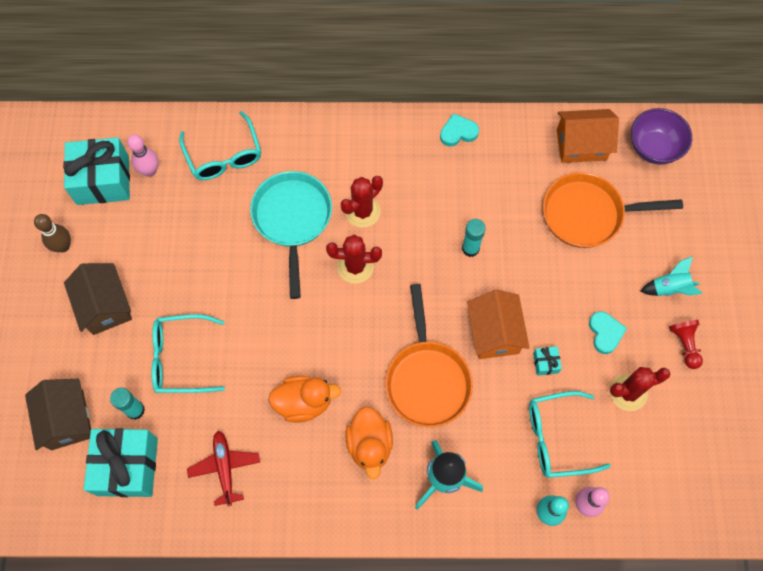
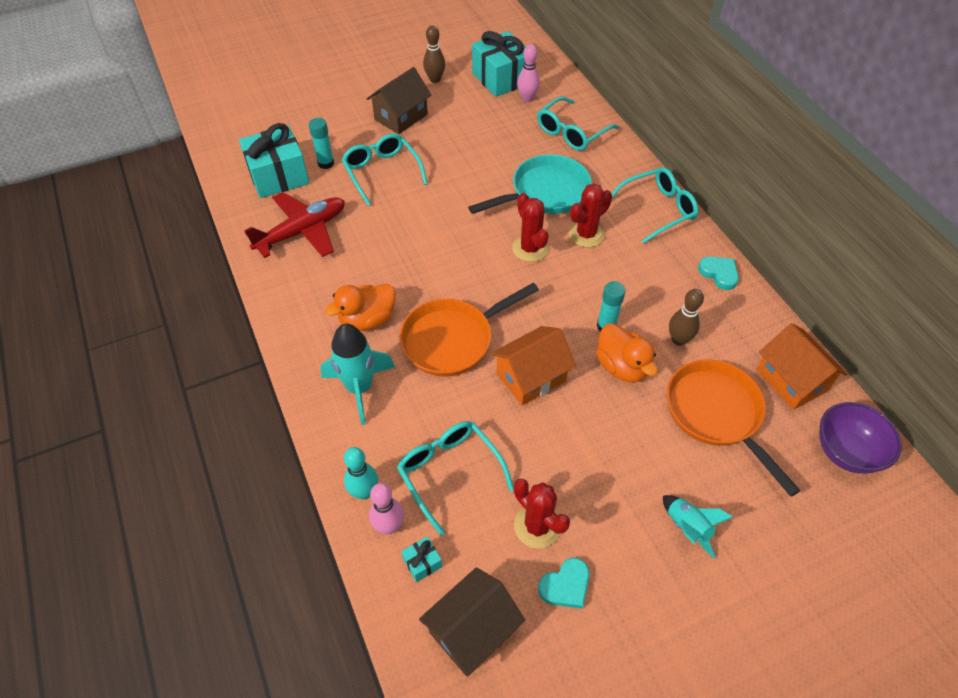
camera: 65 degrees right, 15 degrees down
brown house [25,379,91,450] -> brown house moved to [419,567,525,677]
red plane [187,431,260,506] -> red plane [244,192,345,258], size x1.53
orange duck [268,376,341,422] -> orange duck moved to [596,323,658,383]
red cactus [341,176,383,228] -> red cactus turned 60 degrees counterclockwise [569,183,612,248]
turquoise gift [533,346,562,376] -> turquoise gift moved to [401,536,442,582]
turquoise heart [589,311,627,354] -> turquoise heart moved to [538,558,589,609]
red pawn [669,320,703,369] -> none
none -> turquoise glasses [612,167,698,244]
none -> brown bowling pin [669,289,704,346]

